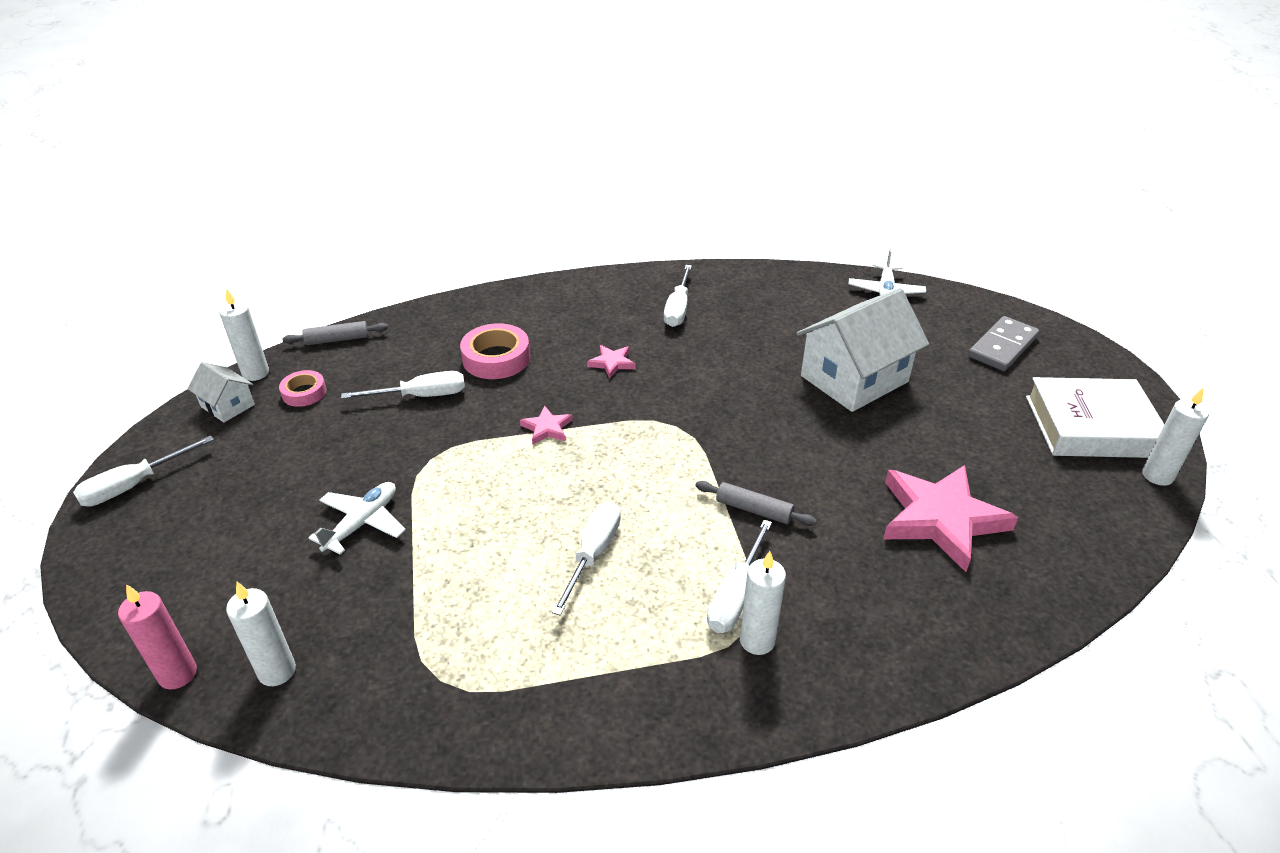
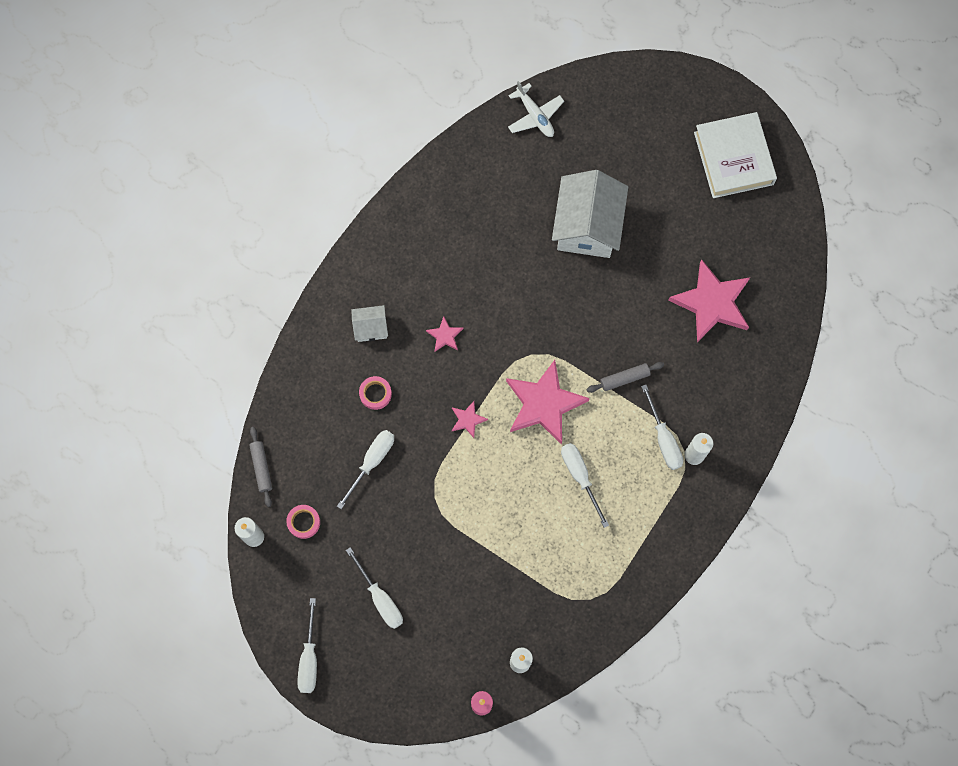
camera: 45 degrees left, 35 degrees up
white house [188,362,255,423] -> white house moved to [351,305,388,342]
grey rolling pin [282,321,388,345] -> grey rolling pin turned 45 degrees counterclockwise [249,427,272,507]
white plane [309,482,406,555] -> none
pink tape [460,323,530,379] -> pink tape [359,376,392,410], size x0.61
white screwdriver [664,265,692,327] -> white screwdriver moved to [346,547,403,629]
grey domino [968,316,1039,371] -> none
white book [1026,377,1165,458] -> white book turned 60 degrees counterclockwise [694,112,777,198]
white candle [1142,388,1209,486] -> none
none -> pink star [506,360,590,445]

